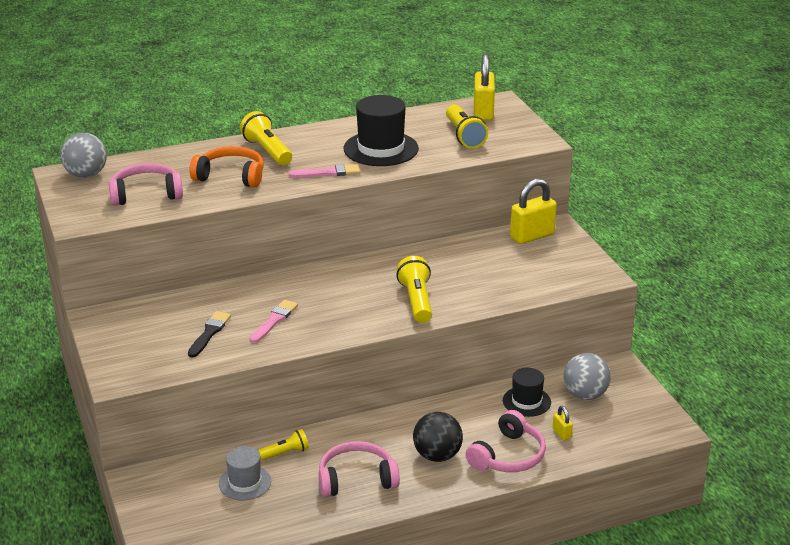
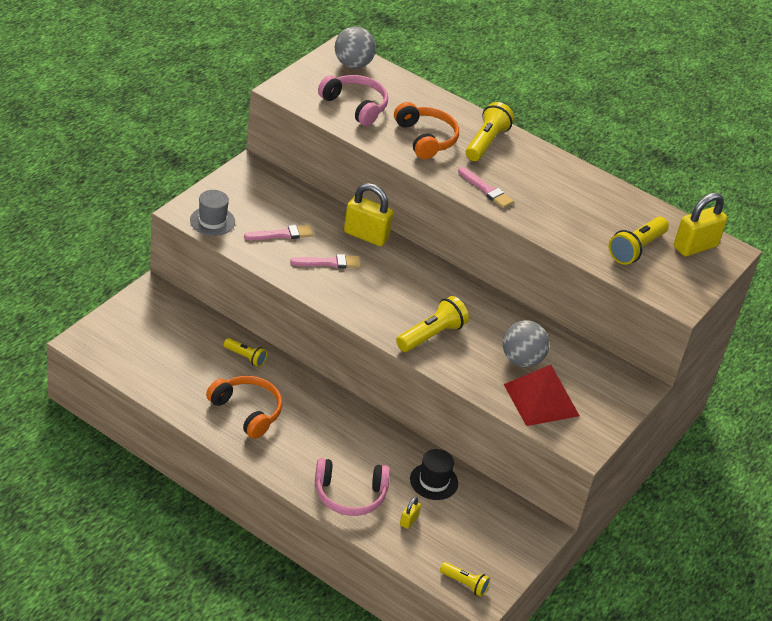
camera: 50 degrees right, 10 degrees up
black brush [188,311,231,358] -> pink brush [244,225,313,240]
grey hat [219,446,271,500] -> grey hat moved to [190,190,235,236]
pink headphones [319,441,400,497] -> orange headphones [206,376,282,439]
black hat [344,95,419,166] -> none
black ball [413,412,463,462] -> none
yellow padlock [510,178,557,244] -> yellow padlock moved to [344,183,393,246]
grey ball [563,353,611,400] -> grey ball moved to [503,320,550,367]
none -> yellow flashlight [440,562,490,597]
none -> red pyramid [504,365,580,426]

